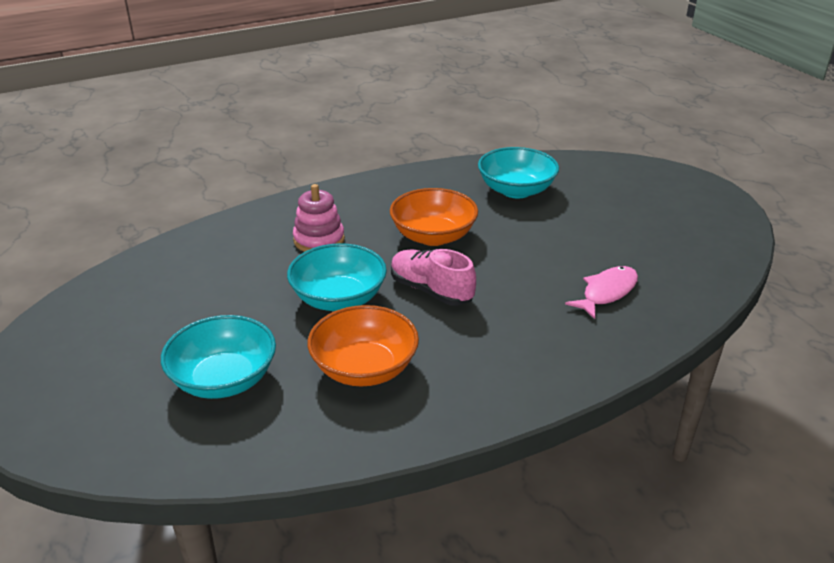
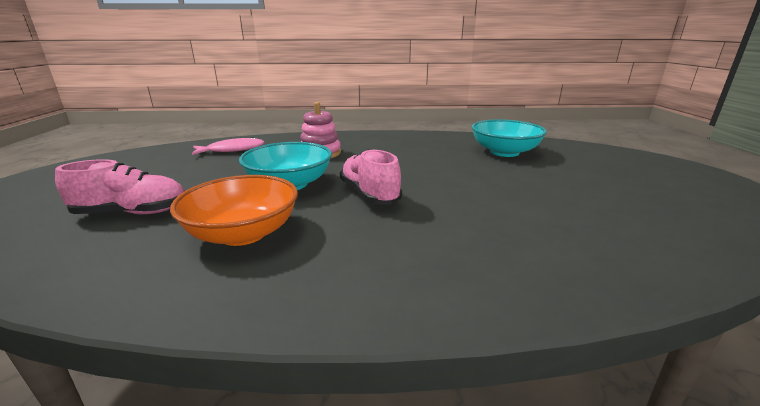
camera: 25 degrees right, 10 degrees down
turquoise bowl [161,315,276,399] -> pink shoe [55,159,185,214]
orange bowl [390,188,478,246] -> none
pink fish [565,266,638,319] -> pink fish moved to [192,137,264,155]

